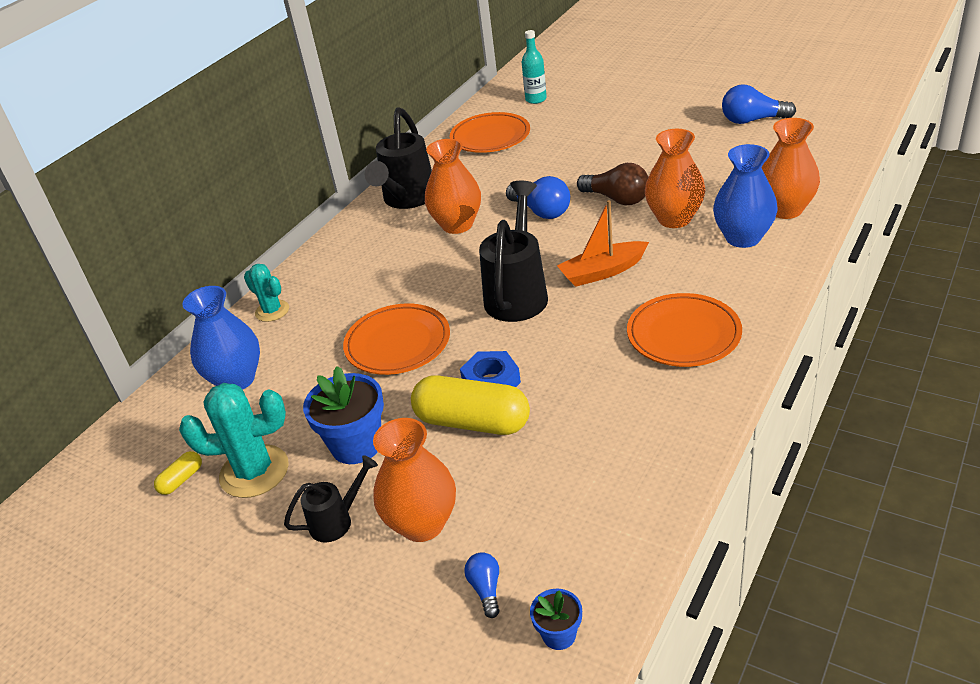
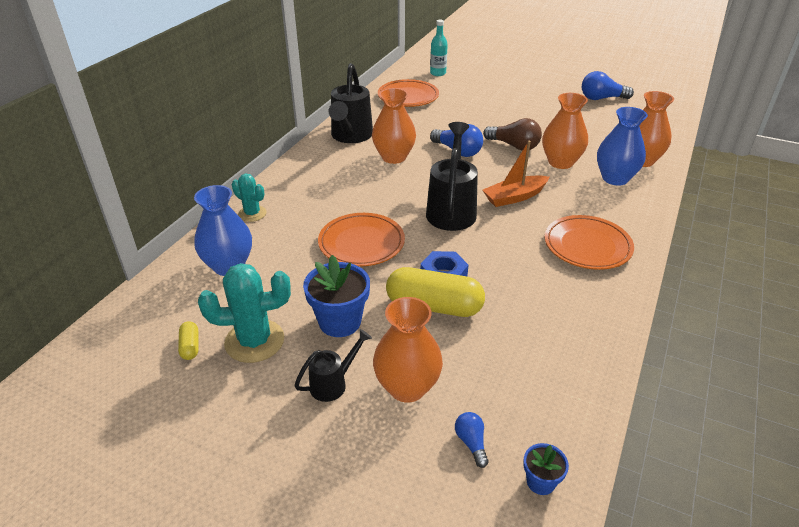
camera: 10 degrees left, 0 degrees up
yellow capsule [154,451,202,495] -> yellow capsule turned 45 degrees counterclockwise [178,321,198,360]

